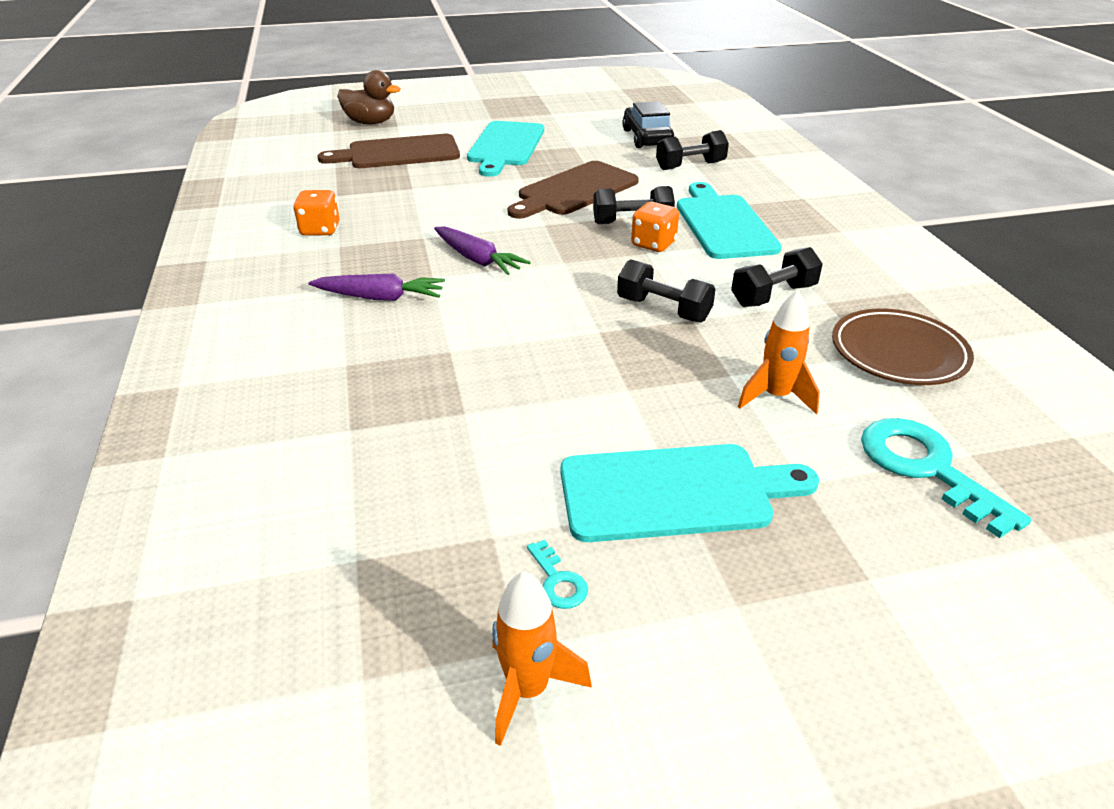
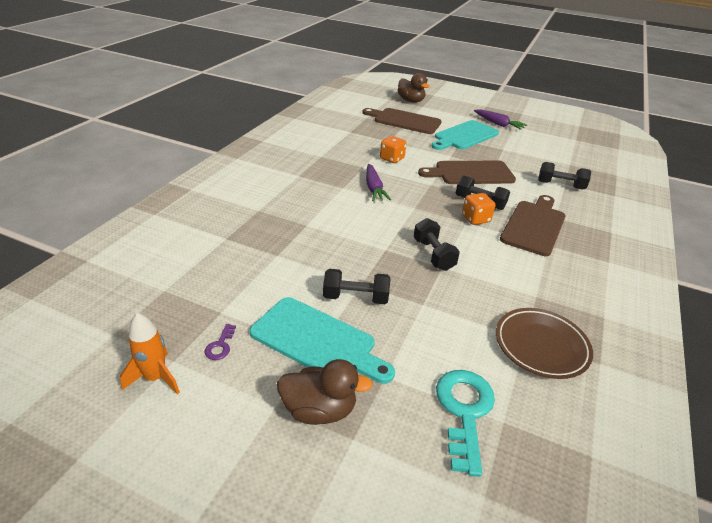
camera: 35 degrees right, 0 degrees up
orange dice [293,190,340,236] -> orange dice moved to [380,136,407,163]
purple carrot [308,273,445,301] -> purple carrot moved to [474,109,527,130]
turquoise key [527,540,588,609] -> purple key [205,324,236,360]
black car [622,101,675,148] -> none
turquoise cutting board [677,182,782,259] -> brown cutting board [500,195,566,256]
black dumbbell [731,247,823,307] -> black dumbbell moved to [323,269,390,304]
orange rocket [738,290,820,414] -> none
none -> brown duck [277,359,373,425]

